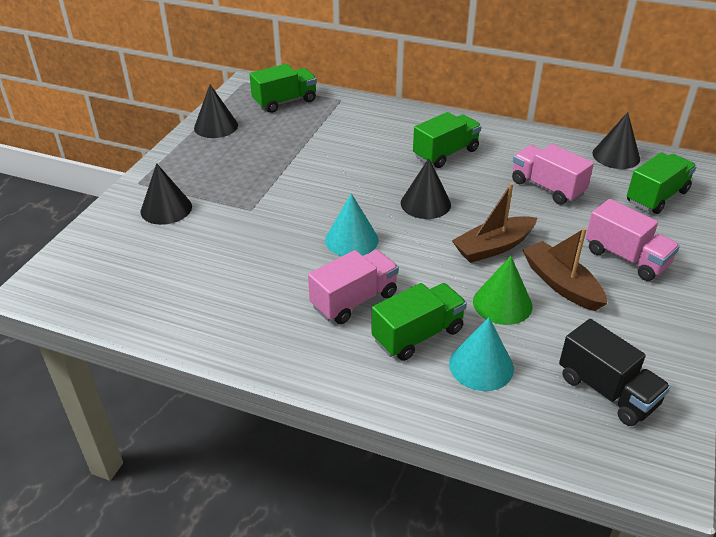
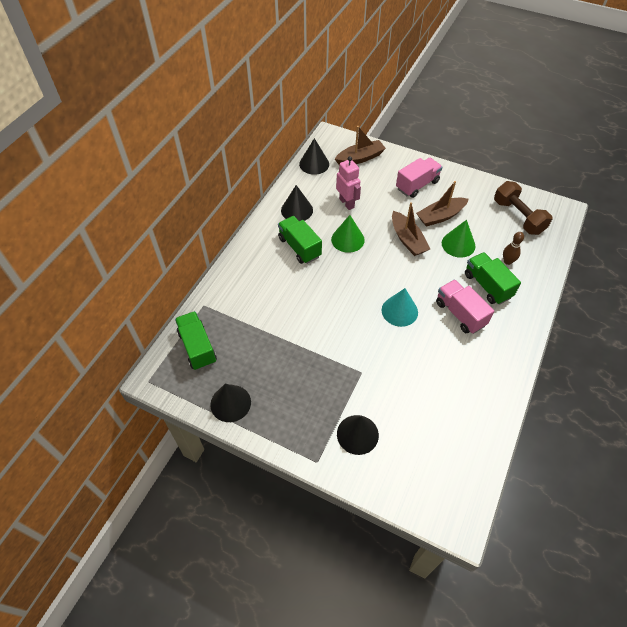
camera: 85 degrees left, 15 degrees up
black cone [401,158,451,219] -> black cone moved to [281,185,313,221]
turquoise cone [449,318,514,391] -> brown bowling pin [503,232,524,265]
pink truck [512,144,594,205] -> pink robot [336,156,361,210]
black truck [559,319,671,426] -> brown dumbbell [494,181,552,235]
green truck [627,152,697,214] -> brown boat [335,126,386,164]
none -> green cone [331,215,365,253]

